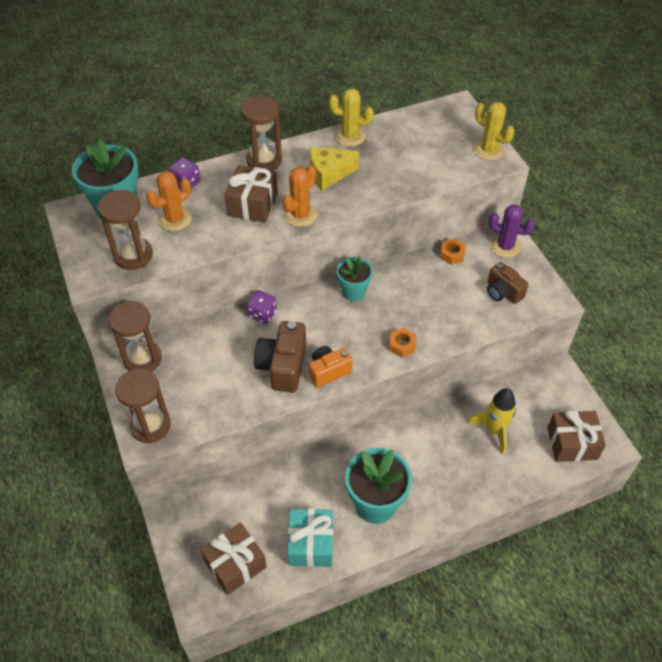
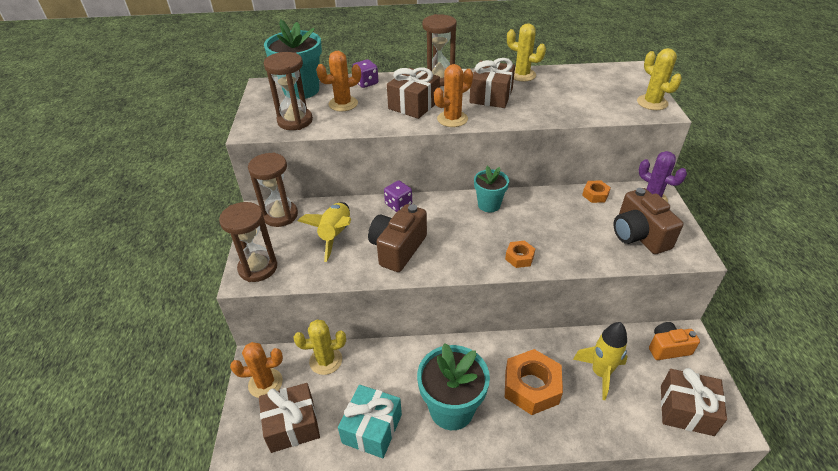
camera: 20 degrees right, 10 degrees down
orange camera [309,346,353,388] -> orange camera moved to [649,322,700,360]
yellow cheese [310,147,359,191] -> brown gift [470,58,515,108]
brown camera [487,262,529,304] -> brown camera [614,188,683,254], size x1.50
none -> orange cactus [230,342,283,398]
none -> yellow cactus [294,319,346,375]
none -> yellow rocket [298,202,351,262]
none -> orange nut [505,349,563,415]

